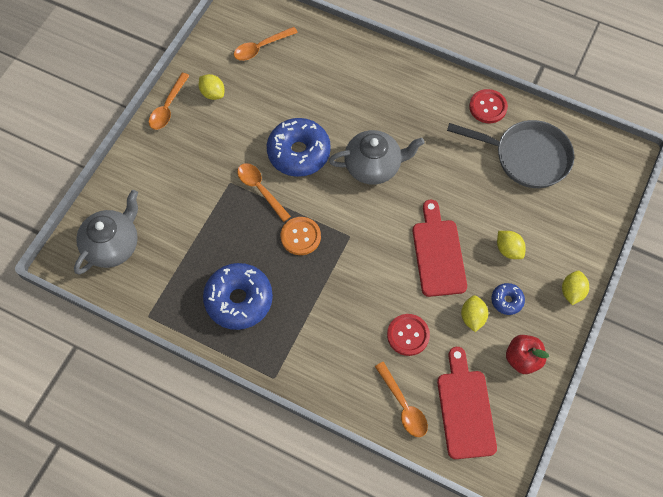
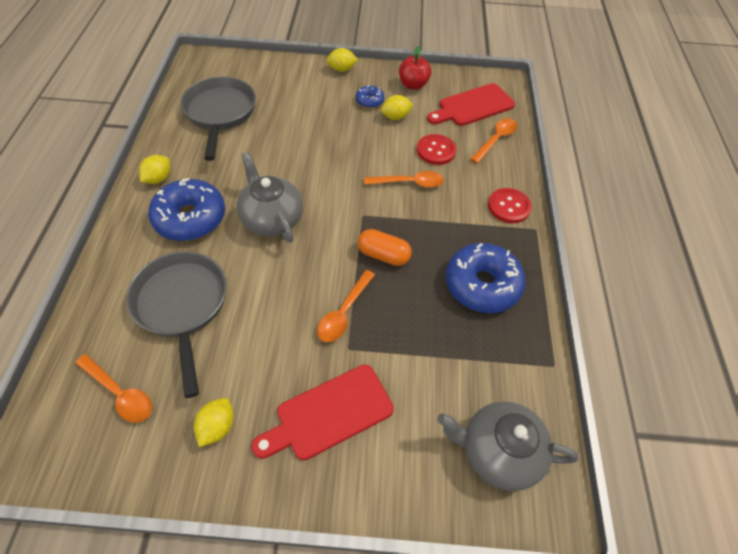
camera: 115 degrees left, 10 degrees down
orange spoon [149,73,190,130] -> orange spoon moved to [364,171,444,188]
blue donut [267,118,331,177] -> blue donut moved to [148,178,225,241]
orange button [281,217,321,255] -> orange capsule [358,229,412,266]
red cutting board [412,200,467,297] -> red cutting board moved to [252,364,394,461]
red button [469,89,508,123] -> red button moved to [488,188,532,223]
yellow lemon [497,231,526,259] -> yellow lemon moved to [139,155,170,184]
none -> grey pan [126,251,227,398]

